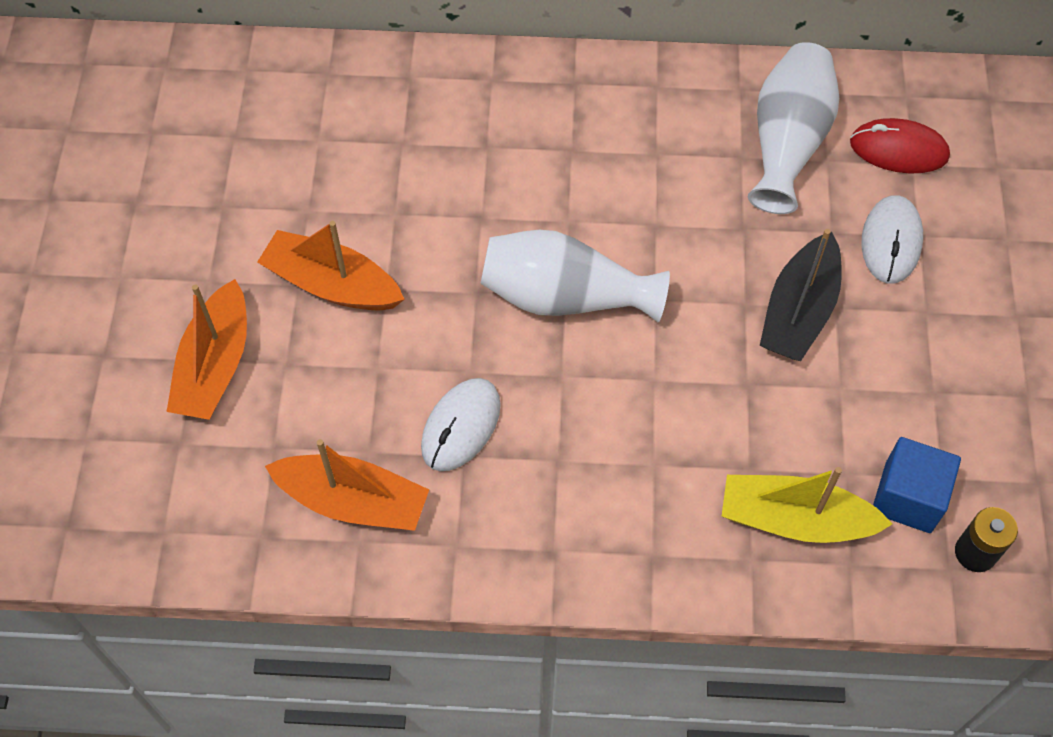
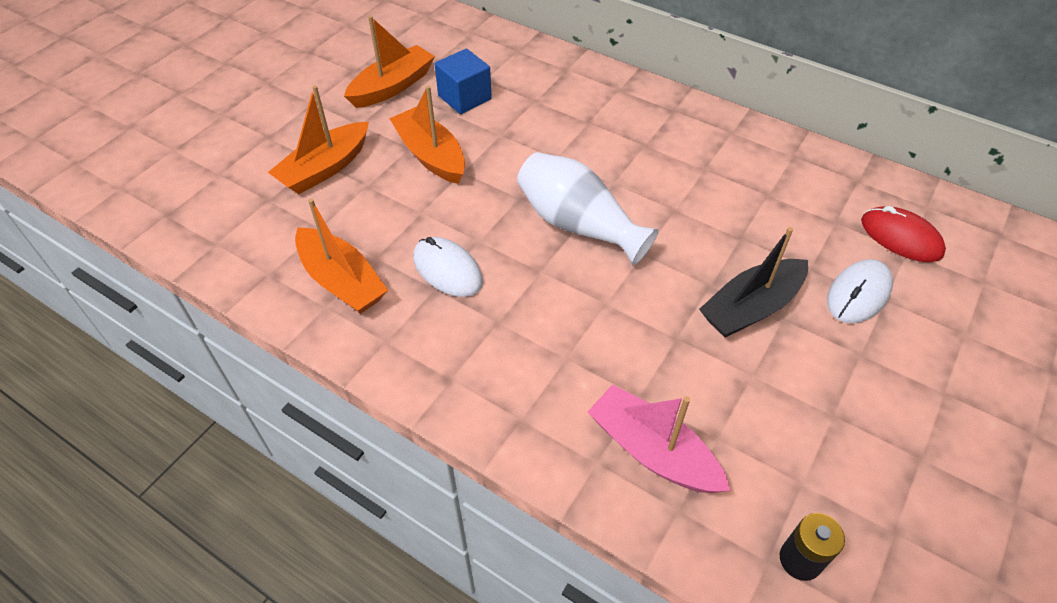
camera: 30 degrees right, 10 degrees down
white mouse [421,378,501,471] -> white mouse turned 75 degrees clockwise [413,237,483,297]
yellow boat [722,467,892,543] -> pink boat [588,385,731,493]
white vase [748,42,839,214] -> none
blue cube [873,437,961,533] -> blue cube moved to [435,49,492,114]
none -> orange boat [344,16,435,108]

